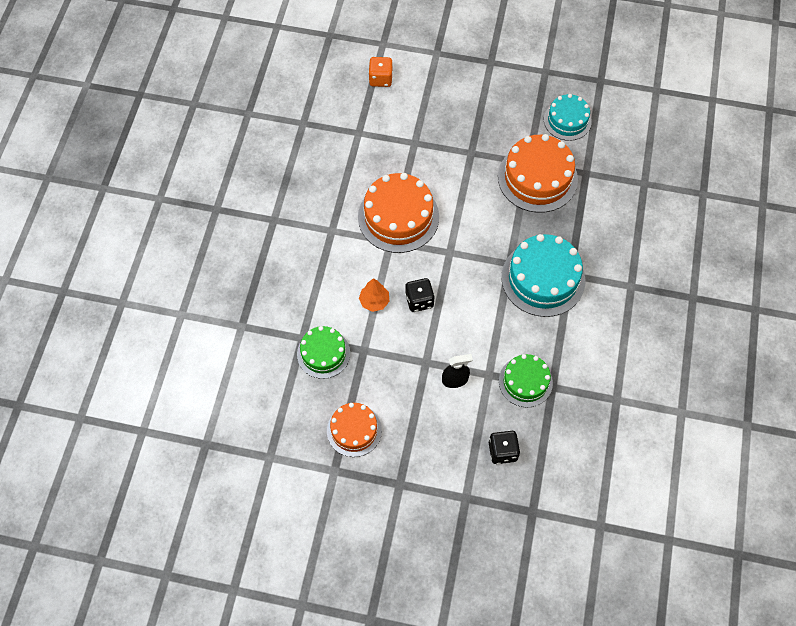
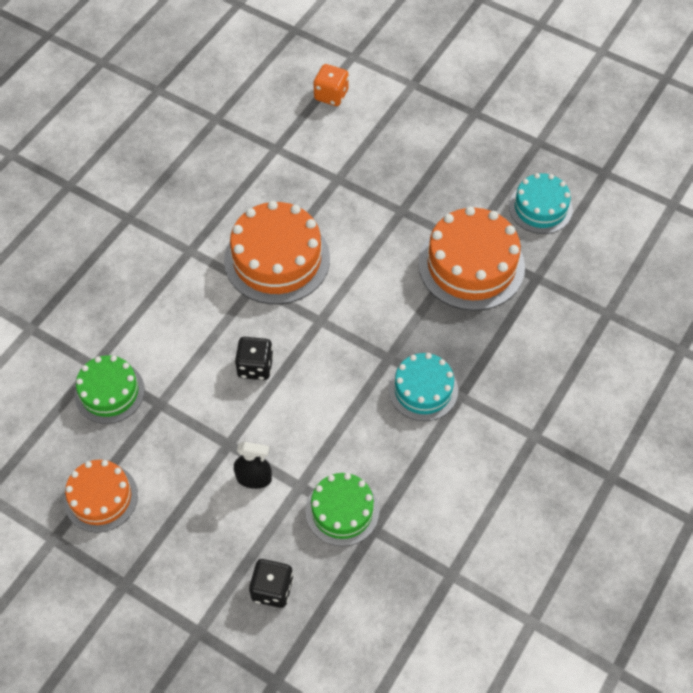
camera: 20 degrees right, 5 degrees down
orange tree [359,278,390,312] -> none
turquoise cake [501,234,585,317] -> turquoise cake [389,353,458,421], size x0.62

